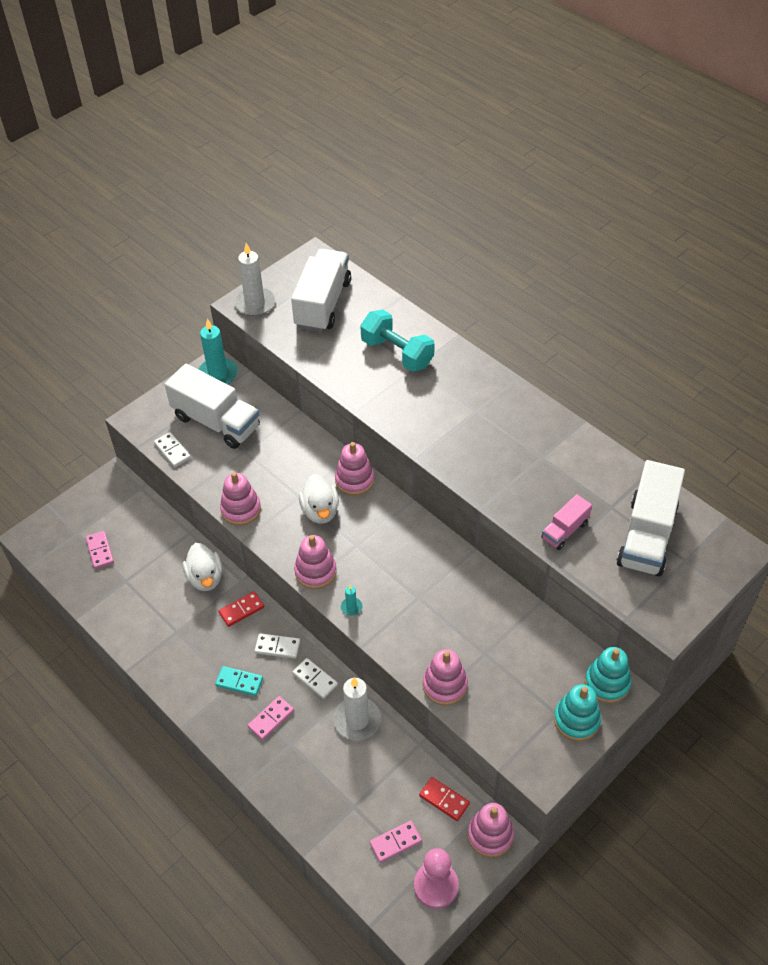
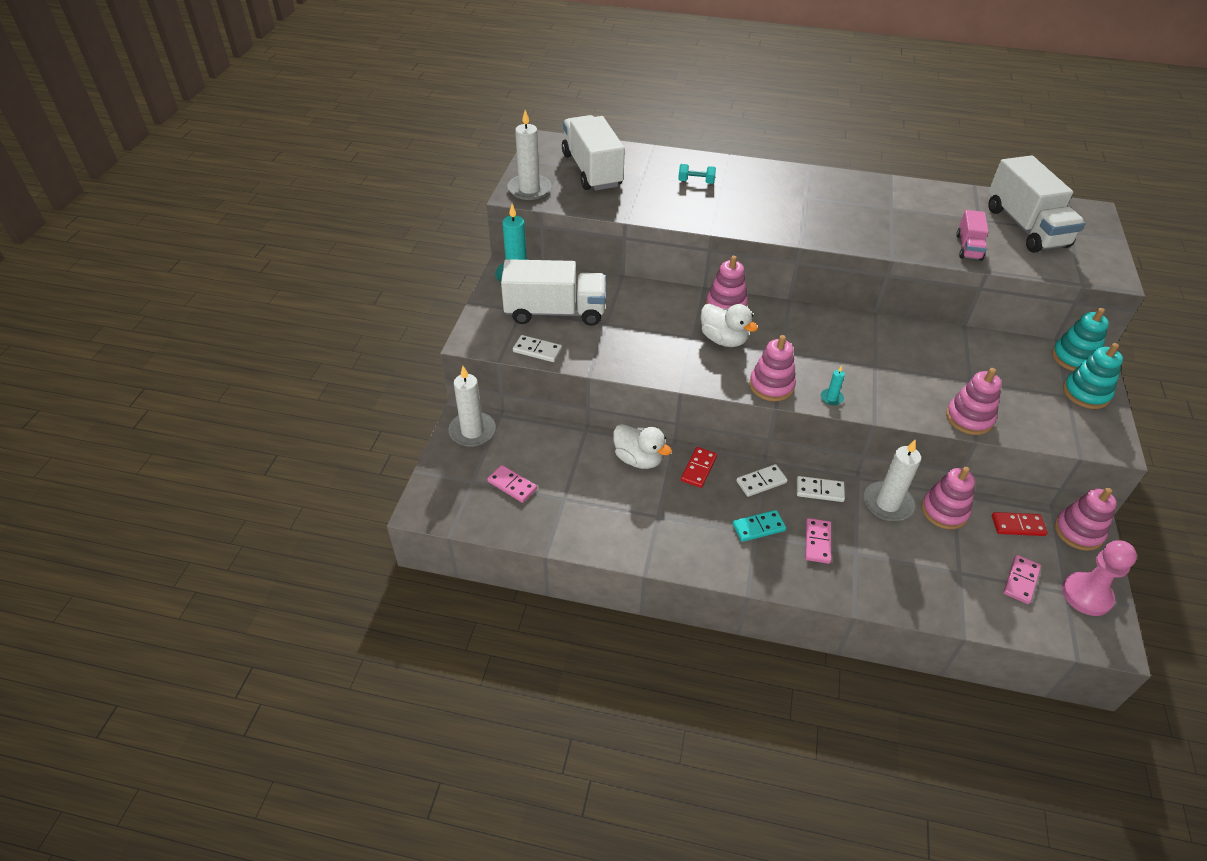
camera: 35 degrees left, 5 degrees down
pink stacking toy [220,472,261,526] -> pink stacking toy moved to [922,467,975,529]
turquoise dumbbell [360,309,435,372] -> turquoise dumbbell [678,164,716,184], size x0.49
none -> white candle [448,366,496,447]

